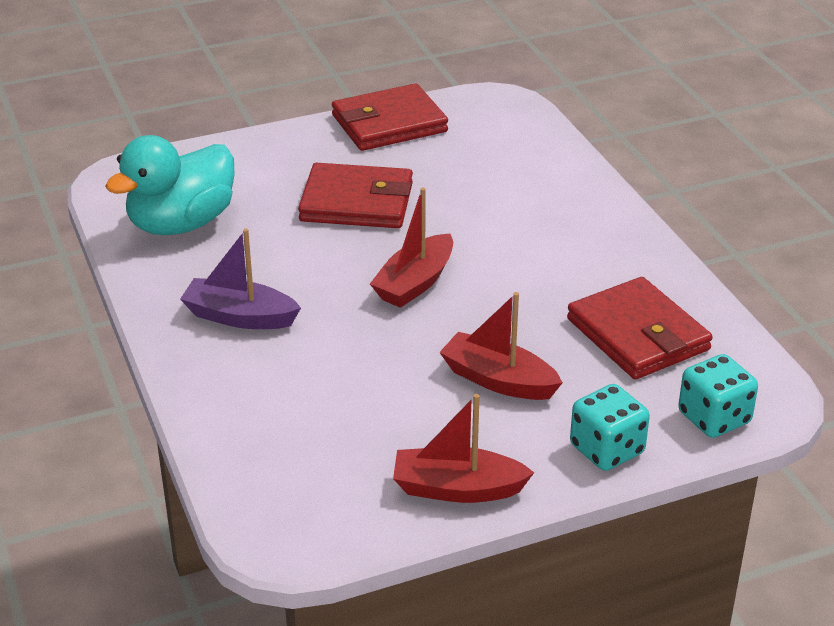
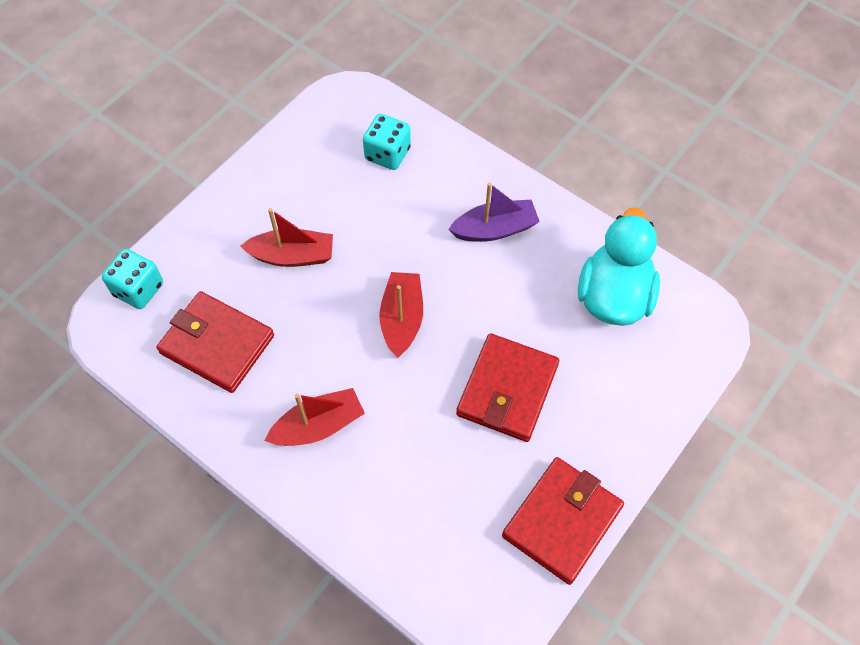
camera: 150 degrees right, 25 degrees up
red wallet [298,163,413,228] -> red wallet turned 45 degrees counterclockwise [456,333,559,442]
red boat [393,394,534,503] -> red boat moved to [265,388,365,446]
turquoise dice [570,384,650,471] -> turquoise dice moved to [363,114,411,170]

